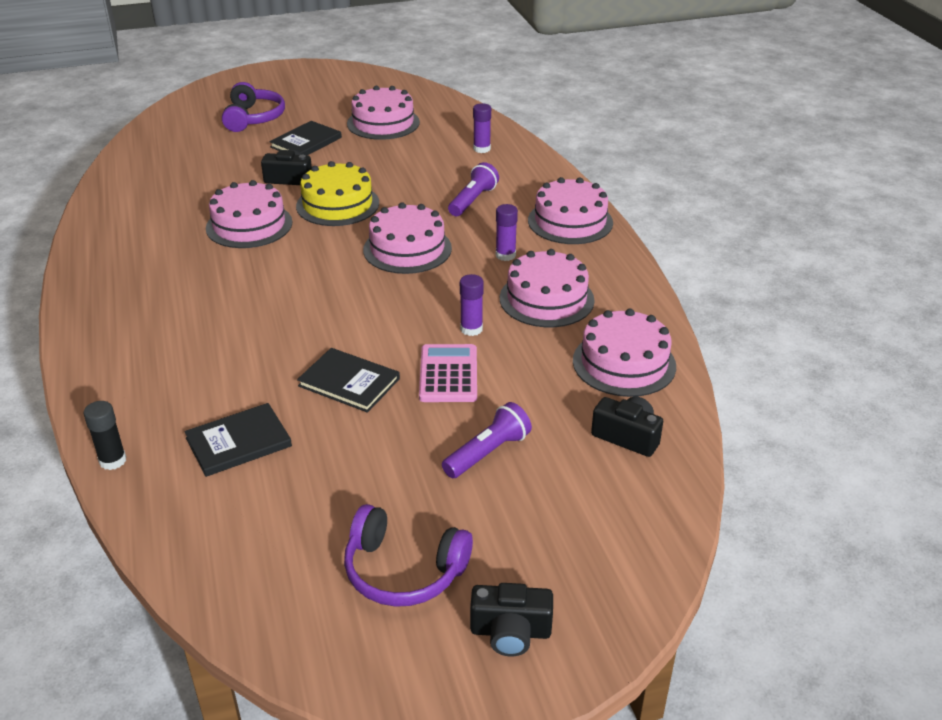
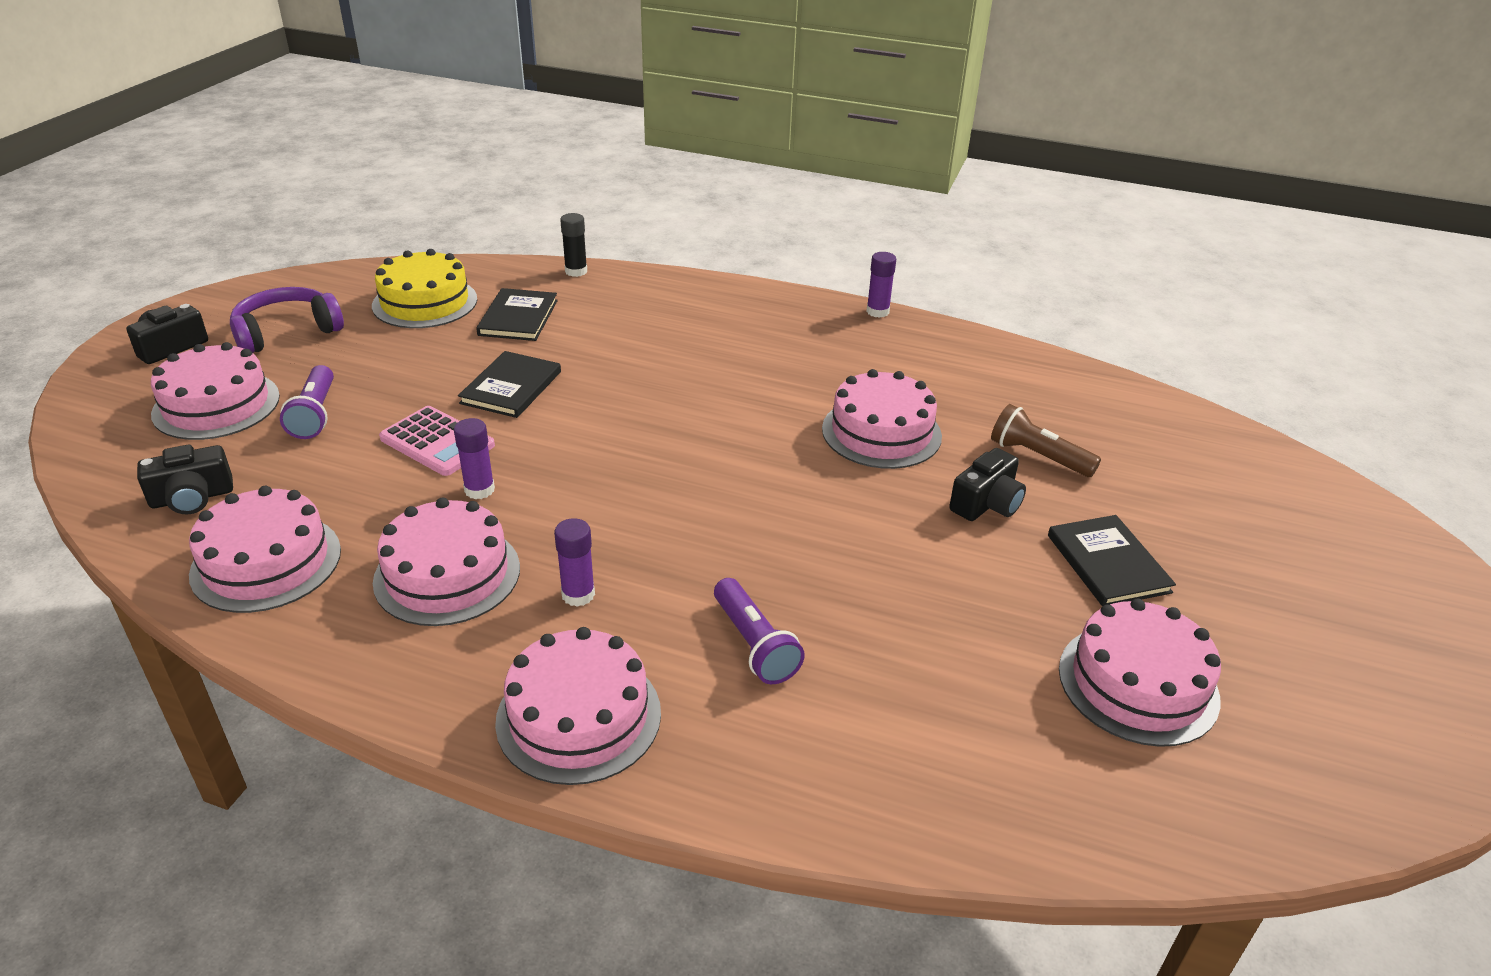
camera: 125 degrees right, 0 degrees up
purple headphones [222,82,285,132] -> none
yellow cake [296,161,379,226] -> yellow cake moved to [372,249,477,328]
black book [297,348,400,413] -> black book turned 45 degrees counterclockwise [458,351,561,418]
pink cake [363,202,452,274] -> pink cake moved to [151,342,280,440]
purple glue stick [473,103,491,153] -> purple glue stick moved to [866,252,896,318]
none -> brown flashlight [991,404,1101,477]

